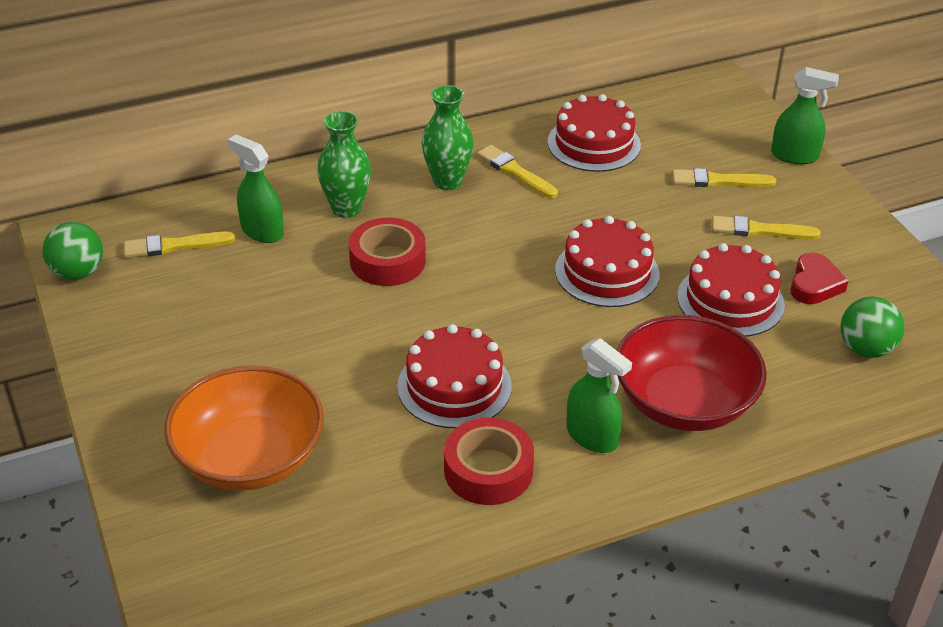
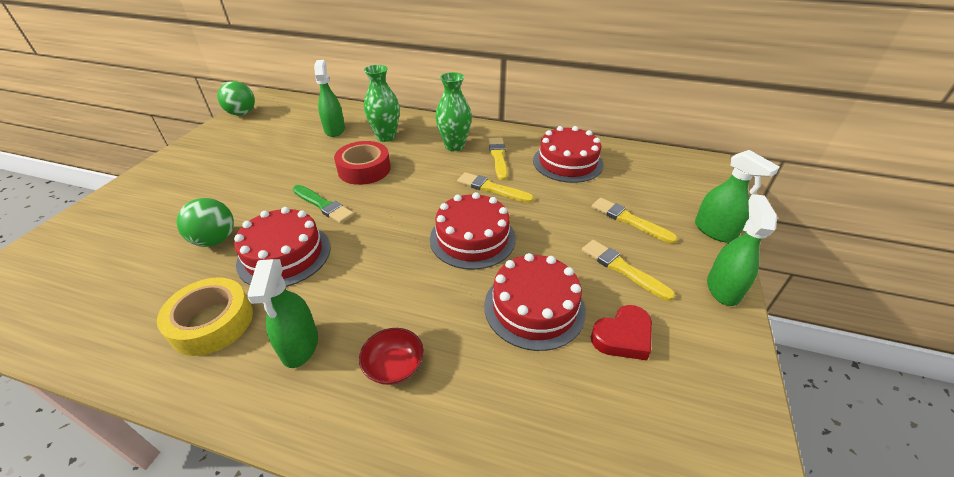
camera: 40 degrees right, 0 degrees up
yellow brush [124,232,235,258] -> yellow brush moved to [457,172,534,203]
orange bowl [164,365,324,491] -> none
red tape [444,417,534,505] -> yellow tape [157,277,253,356]
red bowl [617,315,767,431] -> red bowl [359,328,424,385], size x0.43
green ball [840,297,904,358] -> green ball moved to [176,198,234,247]
none -> green brush [293,185,354,224]
none -> green spray bottle [707,194,777,306]

